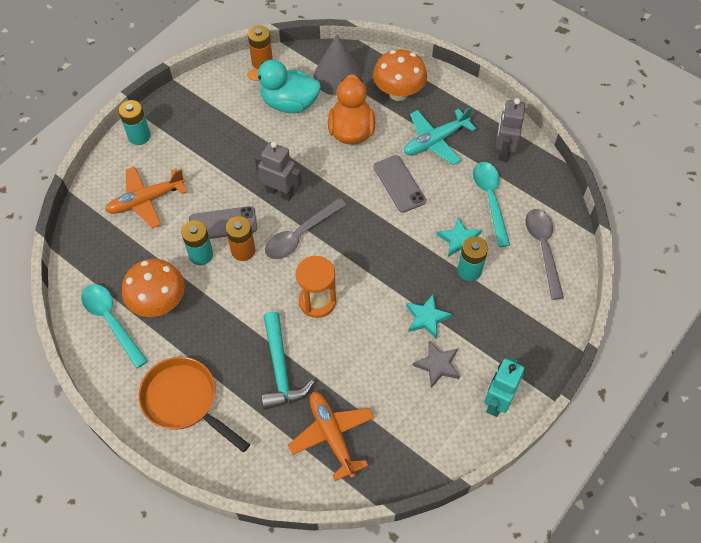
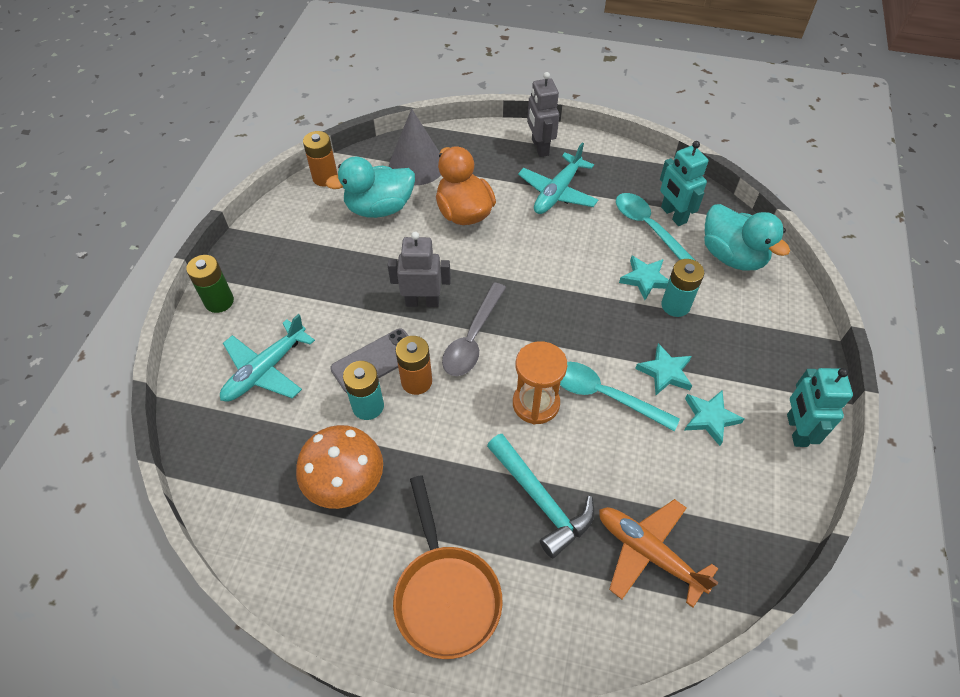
camera: 25 degrees left, 5 degrees down
turquoise spoon [81,284,147,368] -> turquoise spoon moved to [560,362,680,431]
orange plane [105,166,187,229] -> turquoise plane [220,314,315,402]
turquoise battery [118,100,151,145] -> green battery [186,255,234,313]
orange pan [138,357,250,452] -> orange pan turned 120 degrees counterclockwise [393,475,503,659]
orange mushroom [373,49,427,101] -> none
grey phone [374,155,426,213] -> none
grey star [413,341,460,388] -> turquoise star [685,390,744,446]
grey robot [496,98,525,162] -> grey robot moved to [527,72,559,157]
grey spoon [525,209,564,300] -> turquoise duck [704,204,790,271]
none -> turquoise robot [660,141,709,226]

